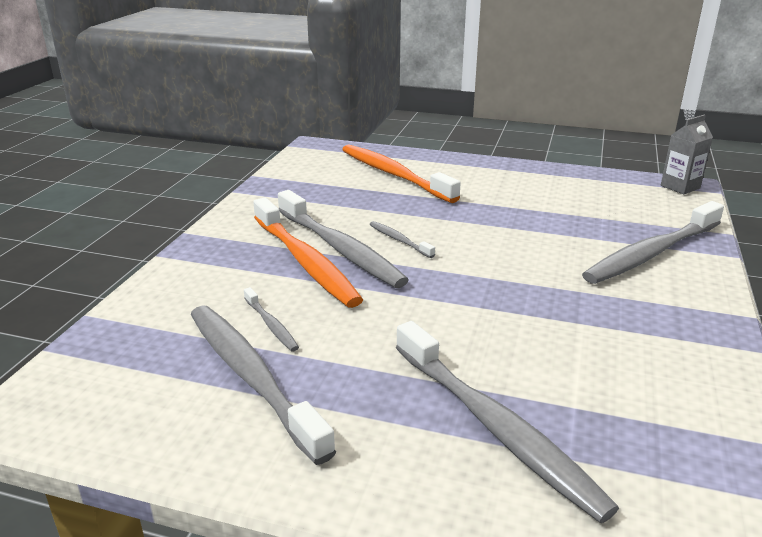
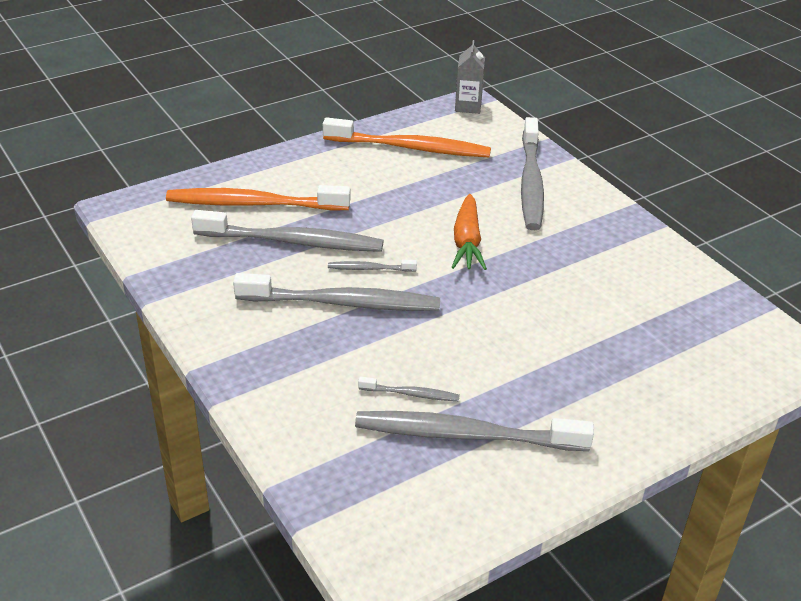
camera: 50 degrees left, 10 degrees up
orange toothbrush [253,198,363,308] -> orange toothbrush moved to [323,117,491,157]
grey toothbrush [396,321,619,523] -> grey toothbrush moved to [191,210,384,252]
none -> orange carrot [452,194,487,270]

